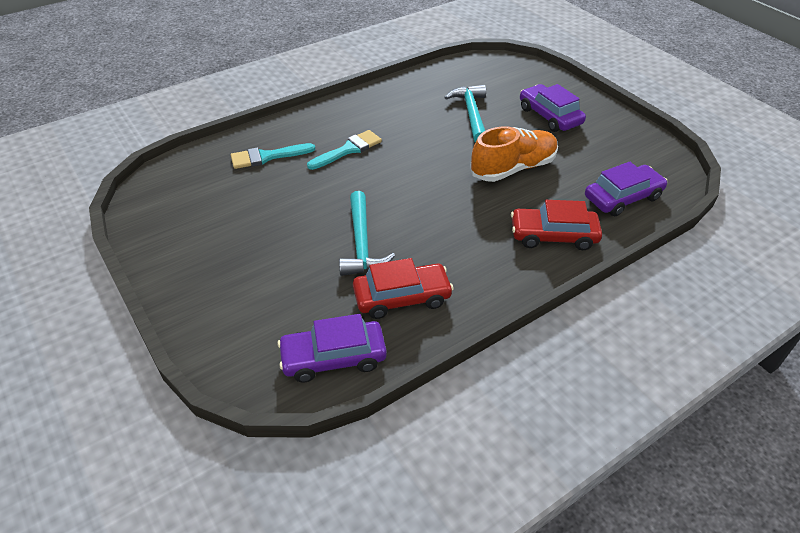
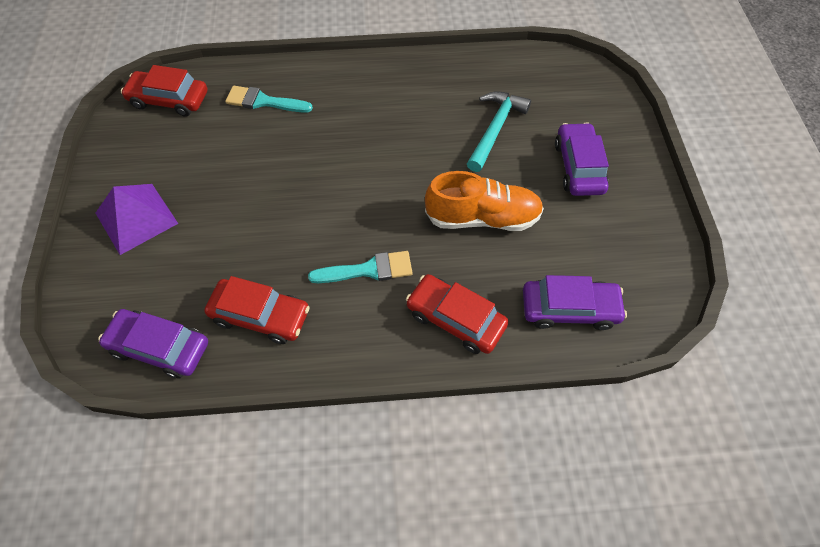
camera: 30 degrees right, 15 degrees up
turquoise brush [307,130,382,170] -> turquoise brush moved to [308,251,412,283]
turquoise hammer [339,191,395,276] -> none
none -> purple pyramid [96,184,178,255]
none -> red car [121,65,207,117]

